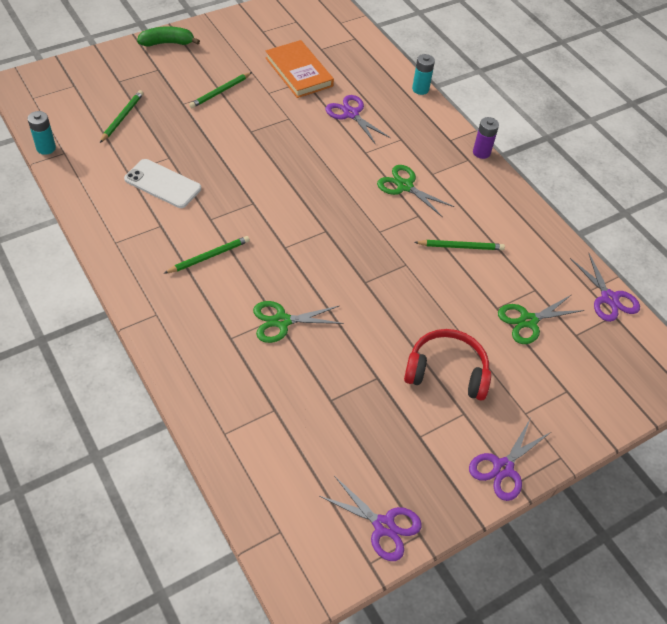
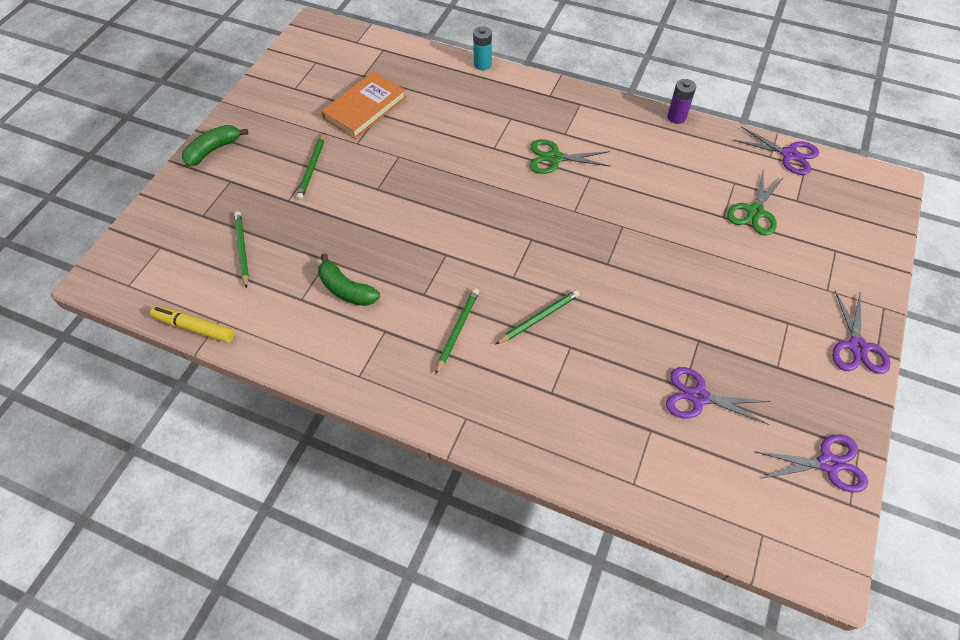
camera: 30 degrees left, 5 degrees up
turquoise battery [27,111,56,155] -> yellow marker [150,306,234,343]
white phone [124,159,201,208] -> green banana [318,253,380,306]
green scissors [253,301,344,343] -> none
orange book [266,40,334,98] -> orange book turned 75 degrees counterclockwise [321,71,406,139]
purple scissors [326,95,391,145] -> purple scissors moved to [666,367,770,425]
red headphones [404,329,491,401] -> none
green pencil [414,240,505,250] -> green pencil moved to [495,290,580,345]
purple battery [473,117,499,159] -> purple battery moved to [667,79,696,124]

